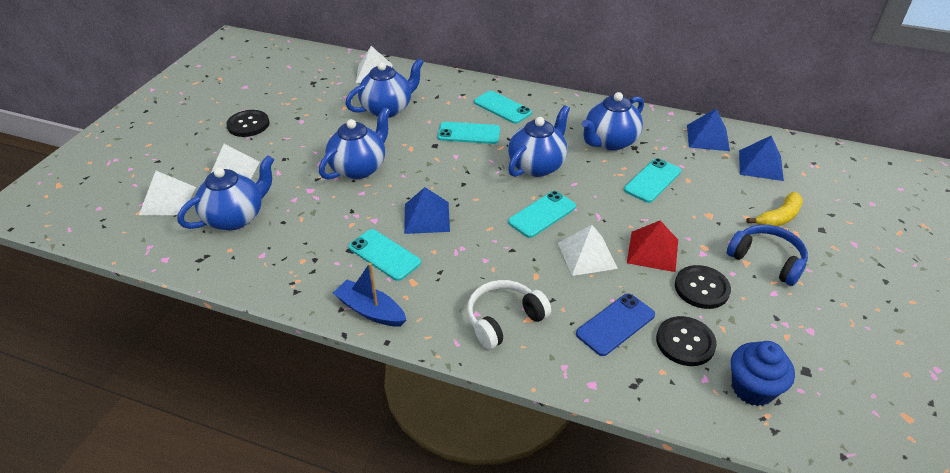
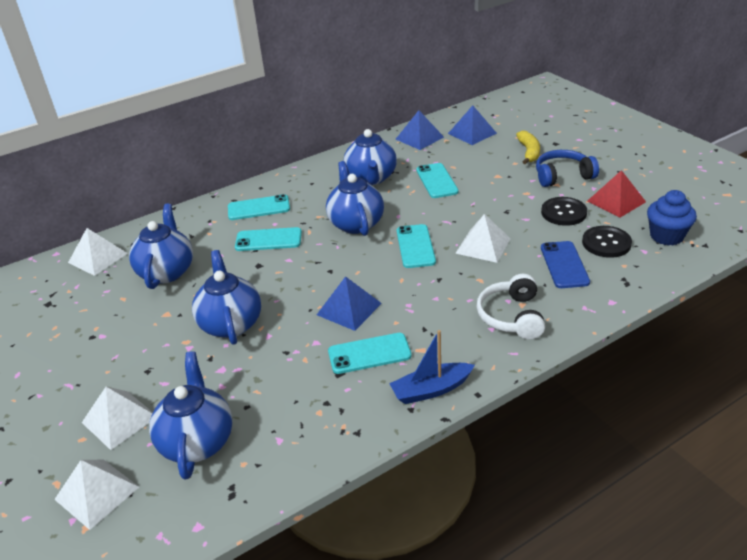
camera: 50 degrees left, 5 degrees down
black button [226,110,270,137] -> none
turquoise phone [437,122,500,144] -> turquoise phone turned 45 degrees clockwise [235,227,302,251]
red pyramid [627,220,678,272] -> red pyramid moved to [587,170,646,217]

